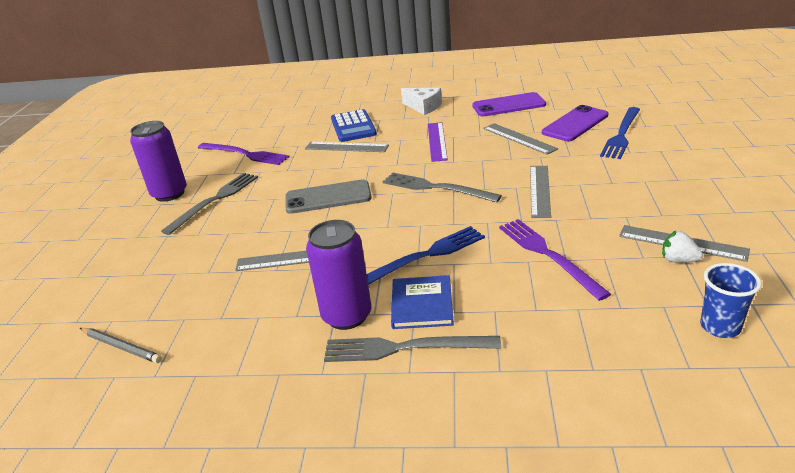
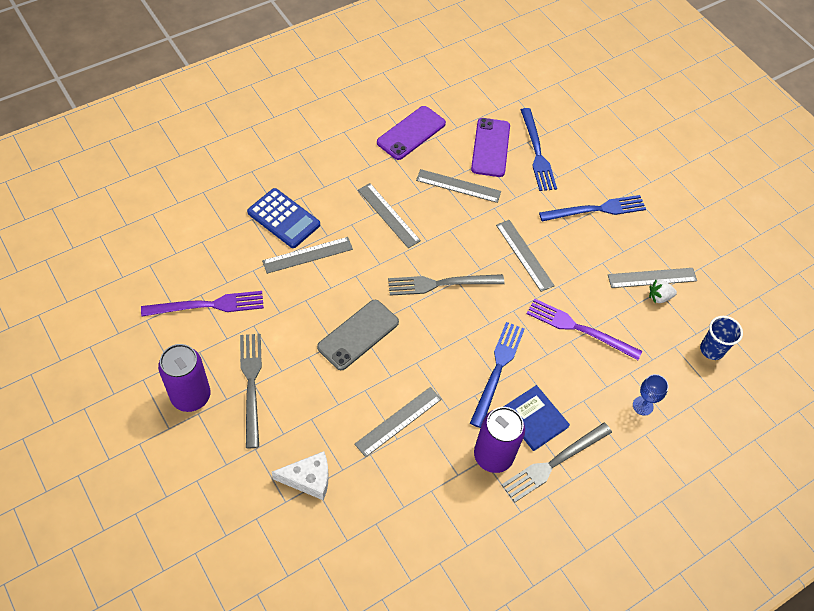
camera: 45 degrees left, 25 degrees up
grey pencil [80,328,162,363] -> none
white cheese [401,88,442,115] -> white cheese moved to [272,451,328,500]
purple ruler [428,122,448,162] -> grey ruler [358,183,421,248]
none -> blue fork [539,195,646,221]
none -> blue goblet [633,374,669,416]

